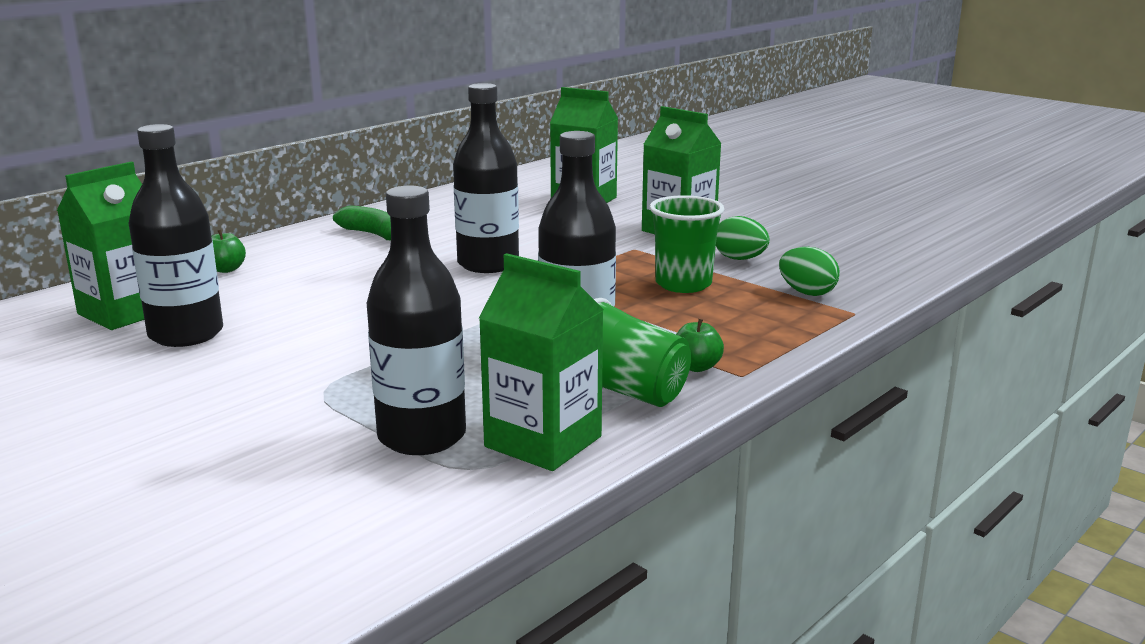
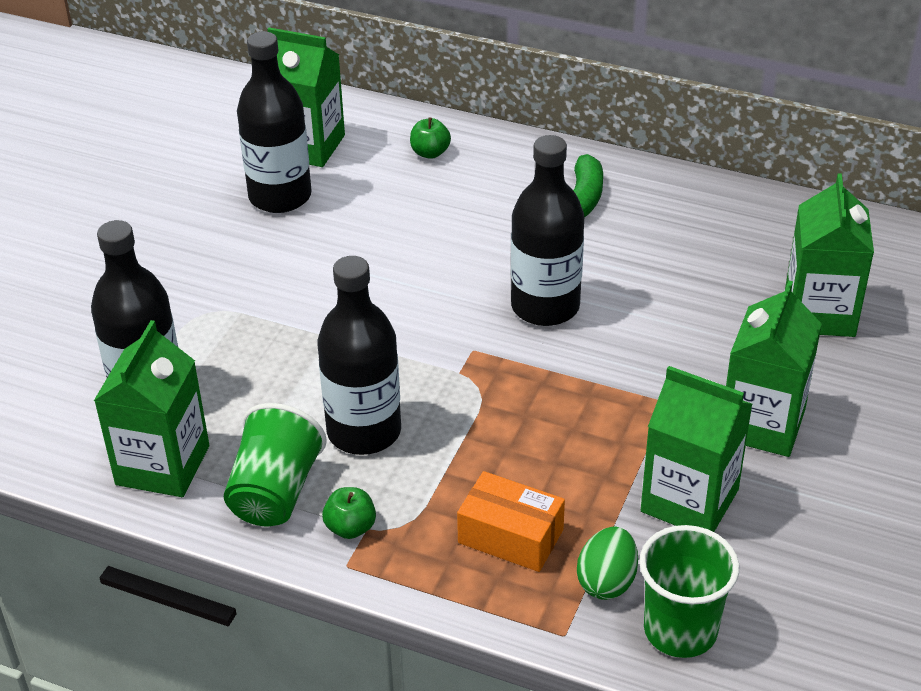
camera: 70 degrees right, 20 degrees up
green cup [650,195,724,293] -> green cup moved to [639,525,739,658]
green egg [716,216,770,260] -> green carton [641,366,753,532]
none -> orange box [457,471,565,572]

